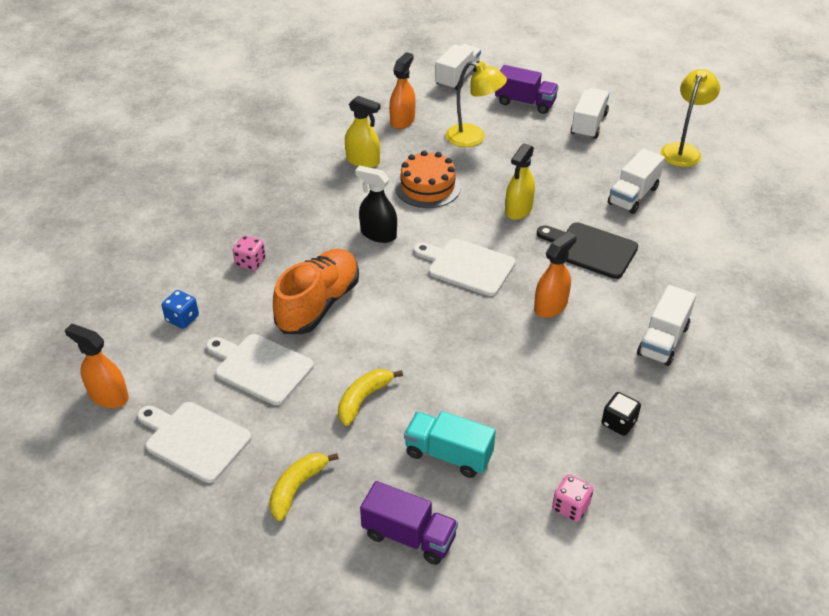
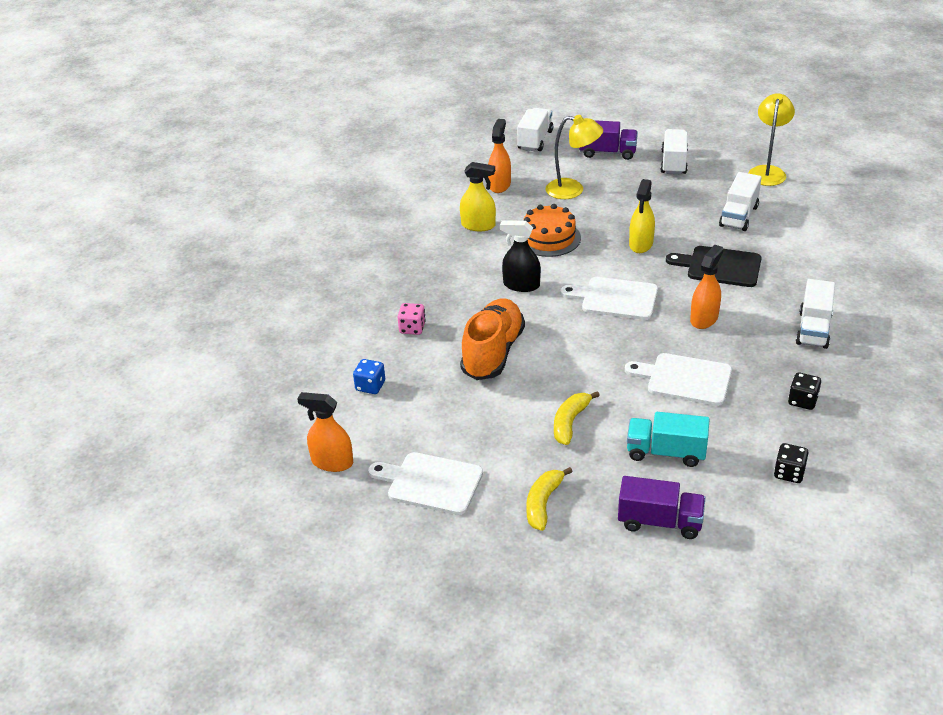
camera: 10 degrees left, 5 degrees down
white cutting board [206,334,314,405] -> white cutting board moved to [625,353,732,406]
pink dice [552,474,594,522] -> black dice [774,443,809,483]

